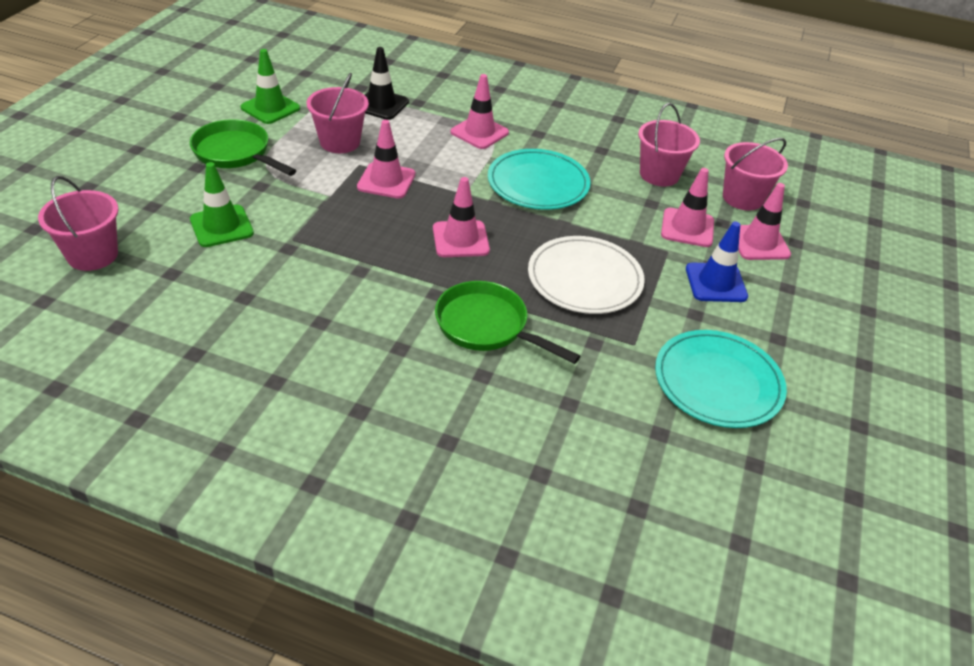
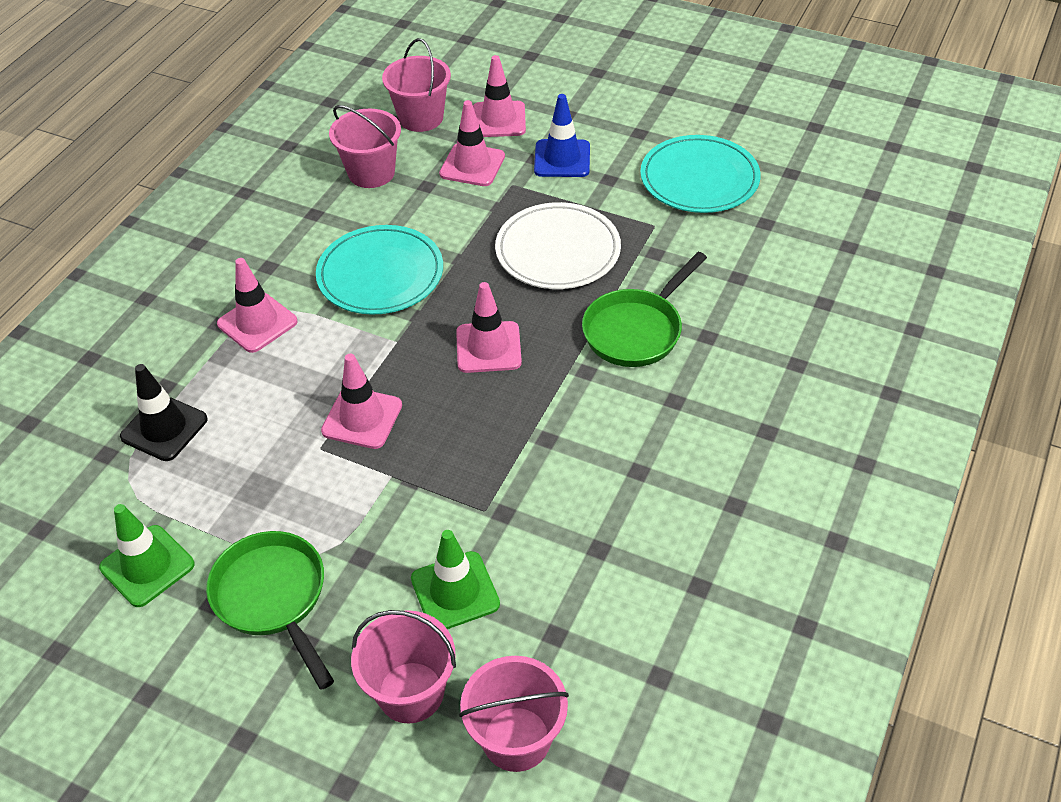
camera: 80 degrees left, 5 degrees up
green pan [190,119,297,176] -> green pan turned 105 degrees clockwise [206,531,334,690]
pink bucket [307,72,369,153] -> pink bucket moved to [351,610,456,724]

